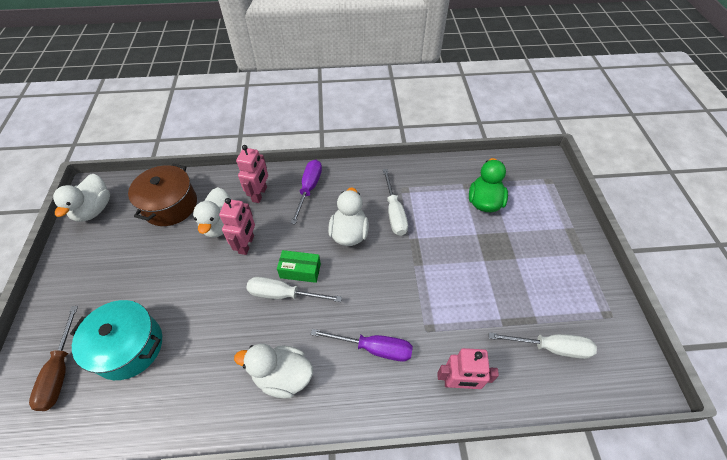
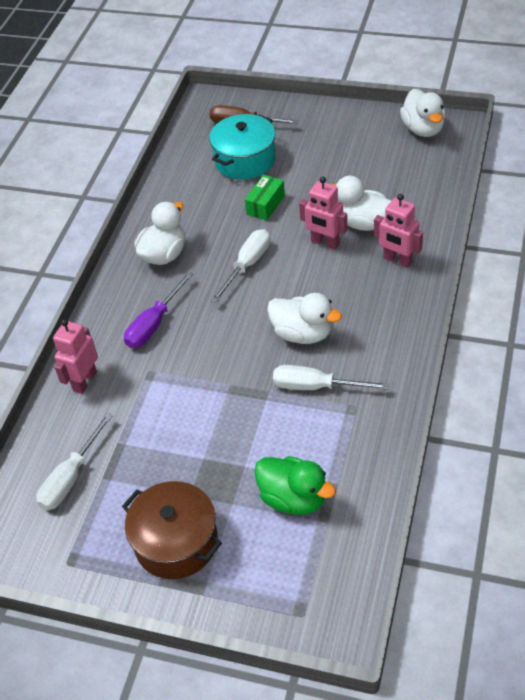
camera: 115 degrees right, 5 degrees down
white duck [52,174,110,222] -> white duck turned 135 degrees counterclockwise [400,89,445,137]
brown pot [128,163,197,226] -> brown pot moved to [122,481,222,579]
green box [277,250,321,283] -> green box moved to [245,175,285,221]
purple screwdriver [290,160,322,225] -> none

